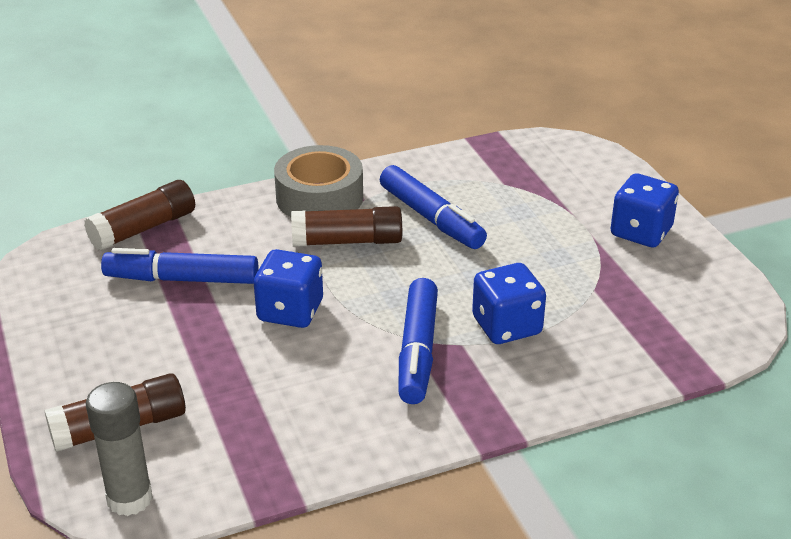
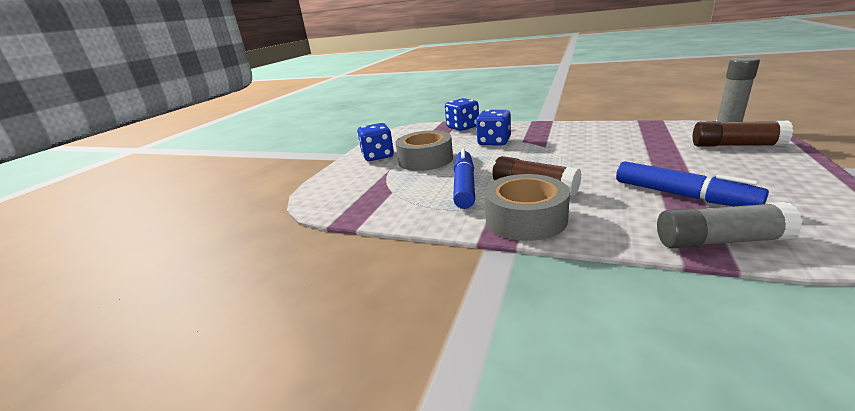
camera: 135 degrees left, 10 degrees down
brown glue stick [84,180,195,251] -> grey glue stick [657,202,803,248]
blue dice [254,249,323,328] -> blue dice moved to [445,98,479,131]
blue marker [399,278,438,404] -> none
none -> grey tape [396,130,453,171]

